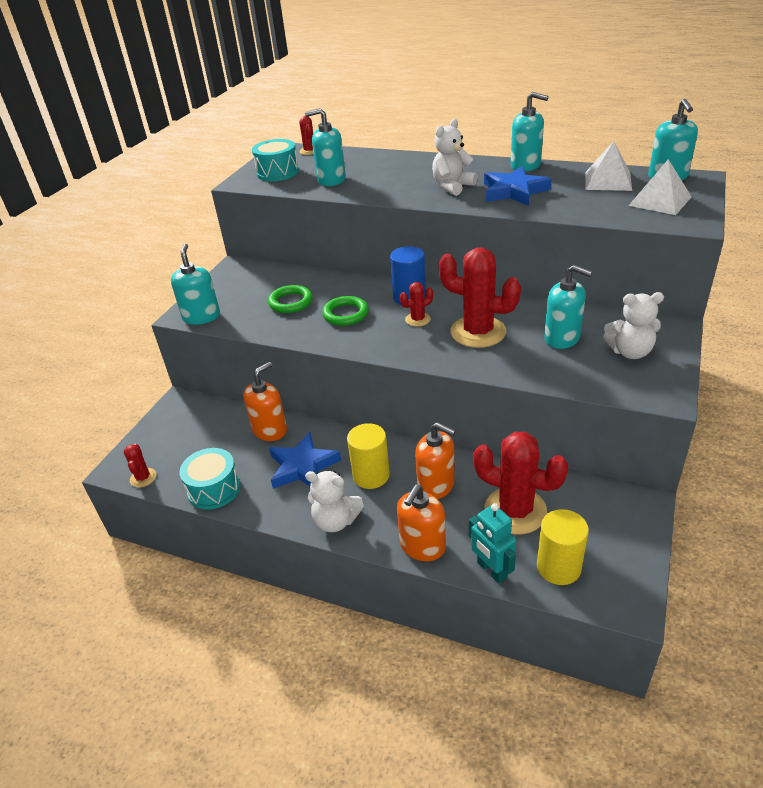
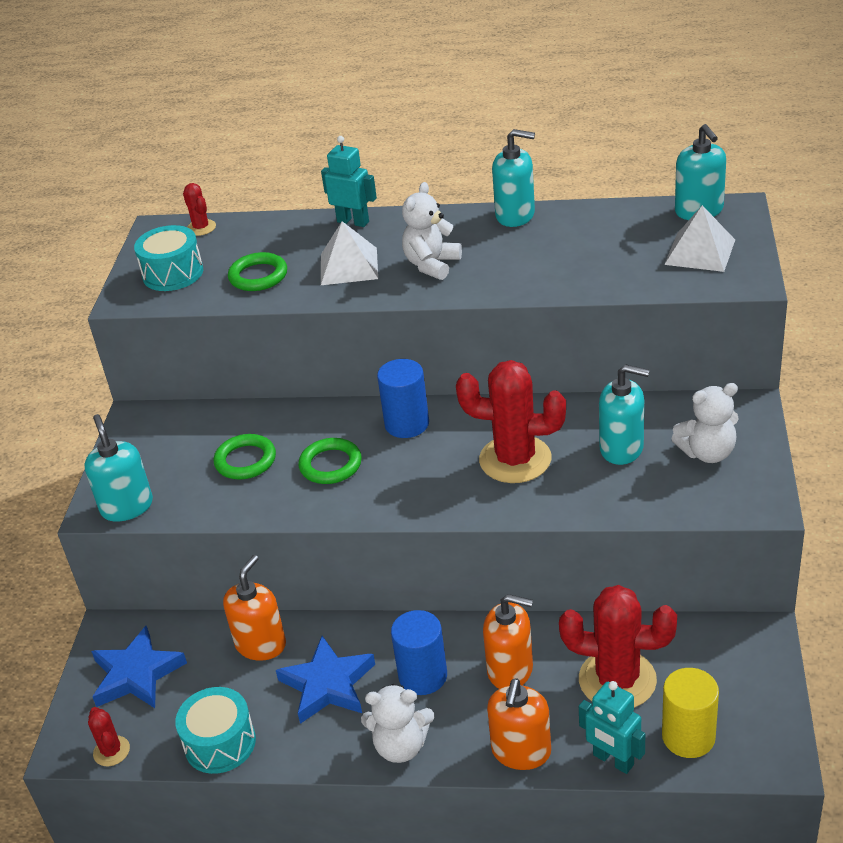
camera: 15 degrees left, 0 degrees up
turquoise soap dispenser [305,108,346,186] -> green ring [228,252,287,291]
yellow cylinder [347,423,390,489] -> blue cylinder [391,610,447,695]
red cactus [400,282,433,327] -> none
blue star [484,166,552,206] -> blue star moved to [91,626,187,708]
white pyramid [585,141,632,191] -> white pyramid moved to [321,221,378,285]
none -> turquoise robot [321,136,377,227]

